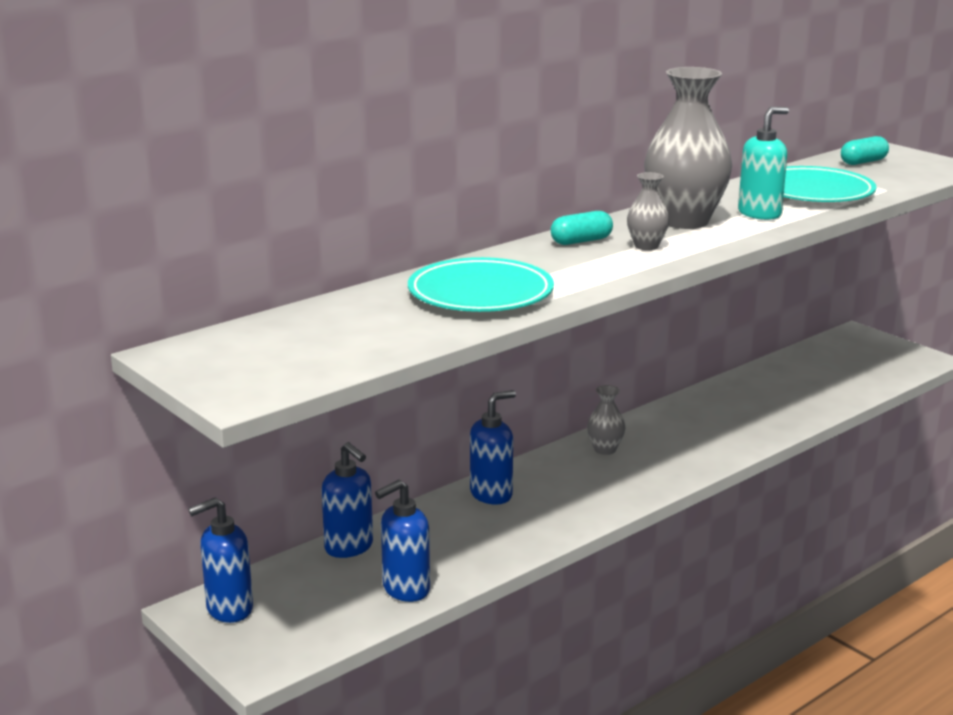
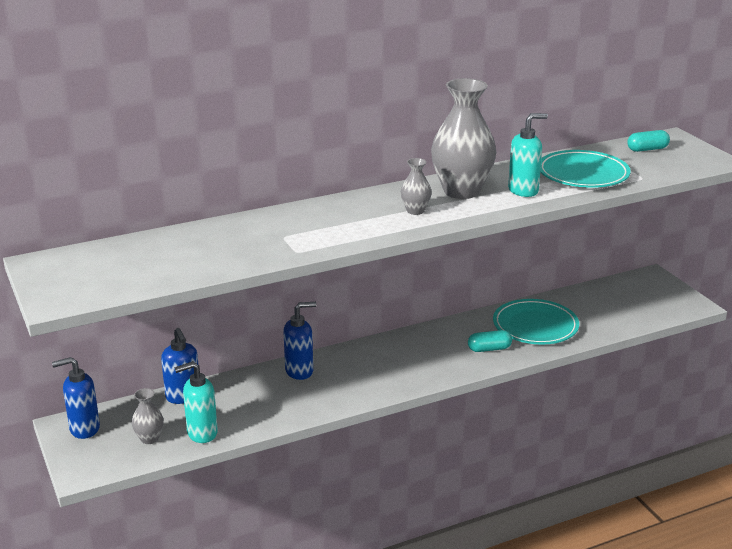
camera: 15 degrees right, 5 degrees up
blue soap dispenser [375,480,430,602] -> turquoise soap dispenser [174,361,218,443]
turquoise plate [408,257,554,312] -> turquoise plate moved to [493,299,579,345]
turquoise capsule [551,211,613,245] -> turquoise capsule moved to [468,330,512,352]
grey vase [587,385,626,455] -> grey vase moved to [132,388,164,444]

